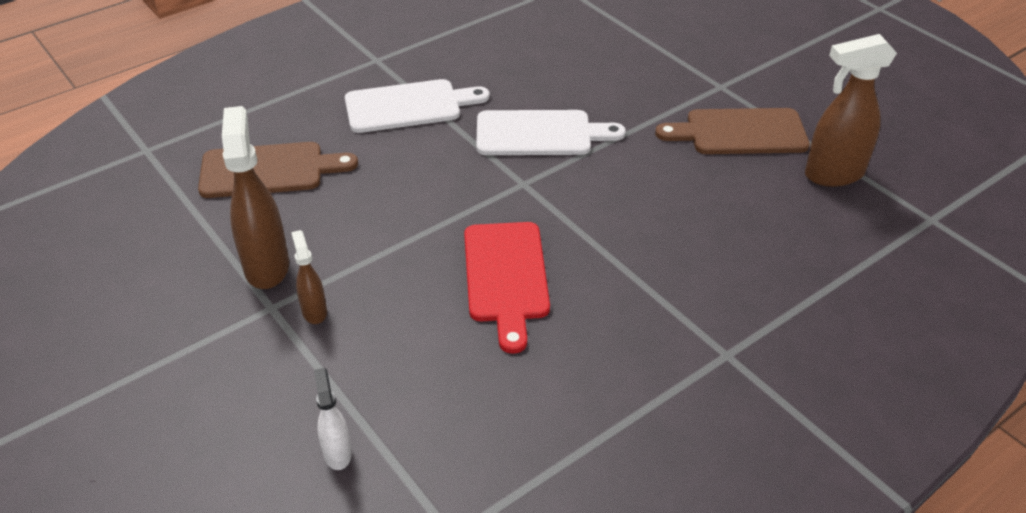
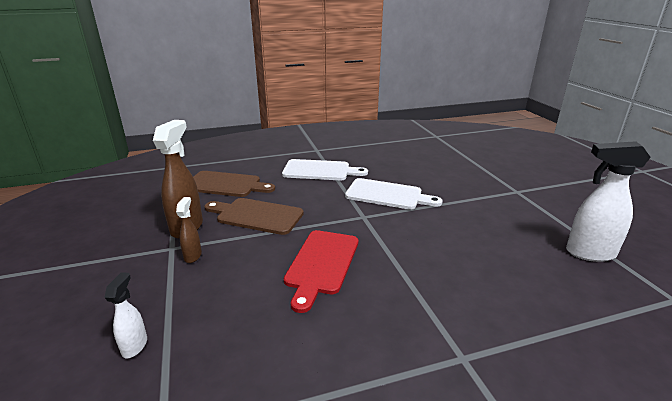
camera: 20 degrees right, 15 degrees down
brown cutting board [655,108,810,154] -> brown cutting board moved to [205,198,304,235]
brown spray bottle [805,34,897,187] -> white spray bottle [566,141,651,262]

